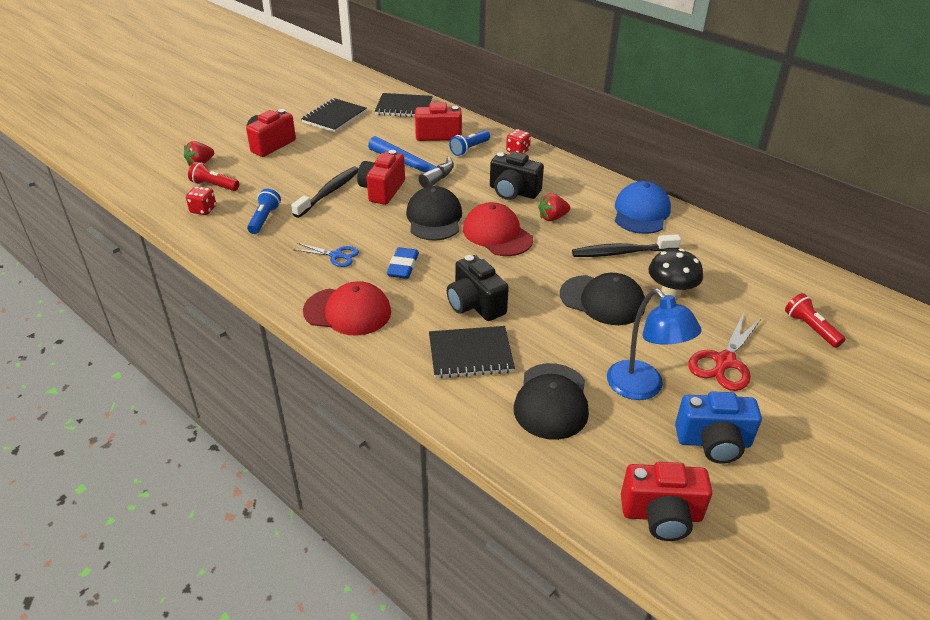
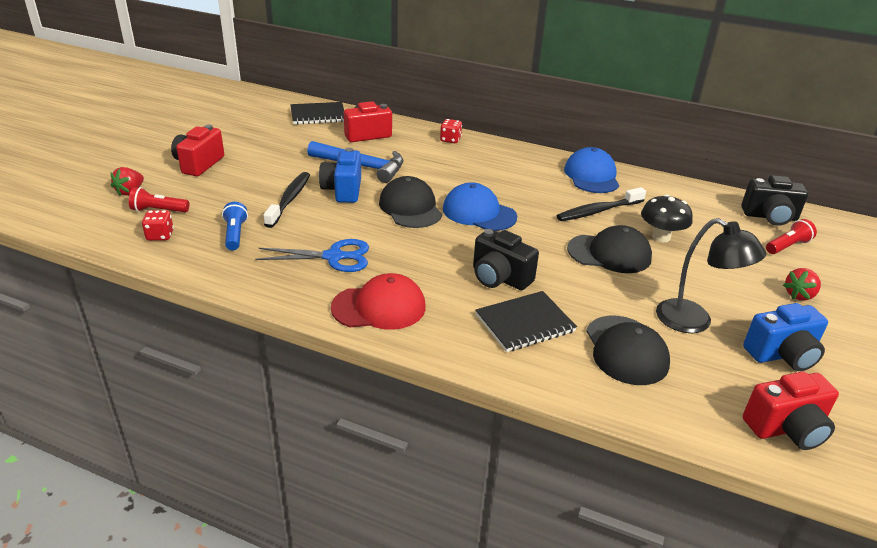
camera: 20 degrees left, 5 degrees down
blue scissors [292,243,359,267] -> blue scissors [255,239,369,272], size x1.56
black notebook [301,98,367,132] -> none
red camera [357,150,405,205] -> blue camera [319,148,361,203]
blue eraser [386,247,419,279] -> none
blue flashlight [449,130,490,156] -> none
red cap [463,202,533,256] -> blue cap [443,182,517,231]
black camera [490,151,544,200] -> black camera moved to [741,175,808,226]
red strawberry [538,193,570,221] -> red strawberry moved to [783,268,821,301]
blue lamp [607,289,701,400] -> black lamp [656,218,766,333]
red scissors [688,313,762,391] -> none
red flashlight [785,293,845,348] -> red flashlight turned 105 degrees clockwise [766,219,817,254]

